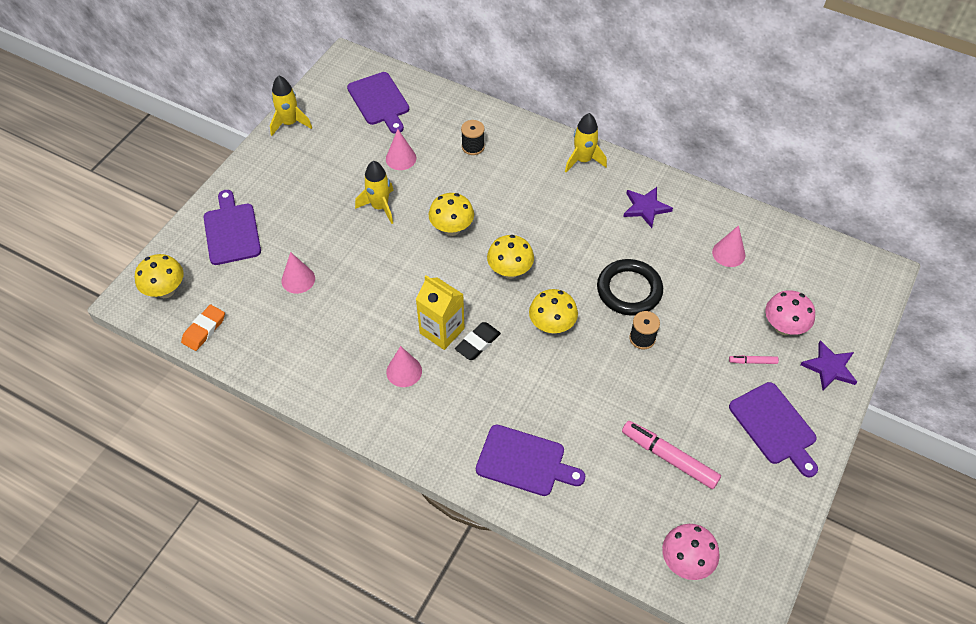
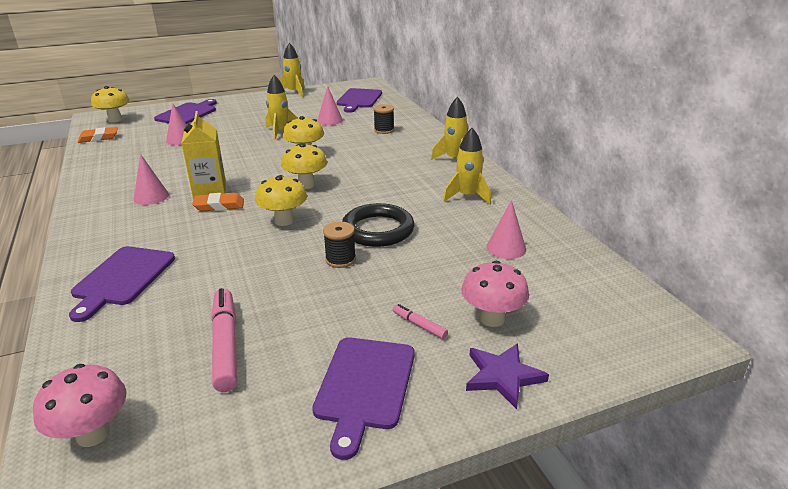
camera: 40 degrees right, 25 degrees down
black eraser [455,322,501,360] -> orange eraser [192,193,244,211]
purple cutting board [476,424,585,496] -> purple cutting board turned 45 degrees clockwise [69,246,175,322]
purple star [623,187,673,228] -> yellow rocket [443,128,491,205]

